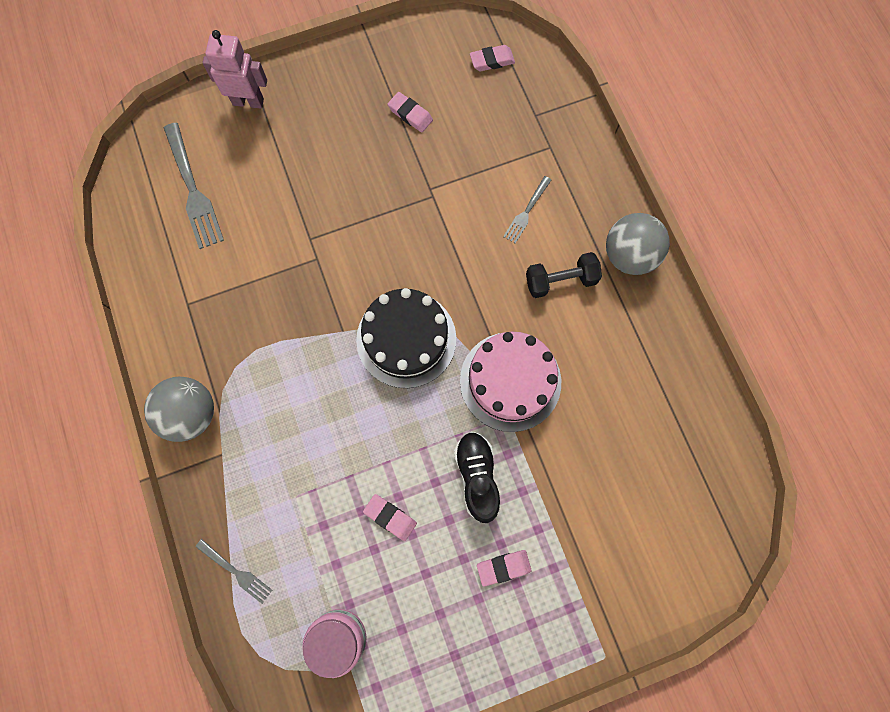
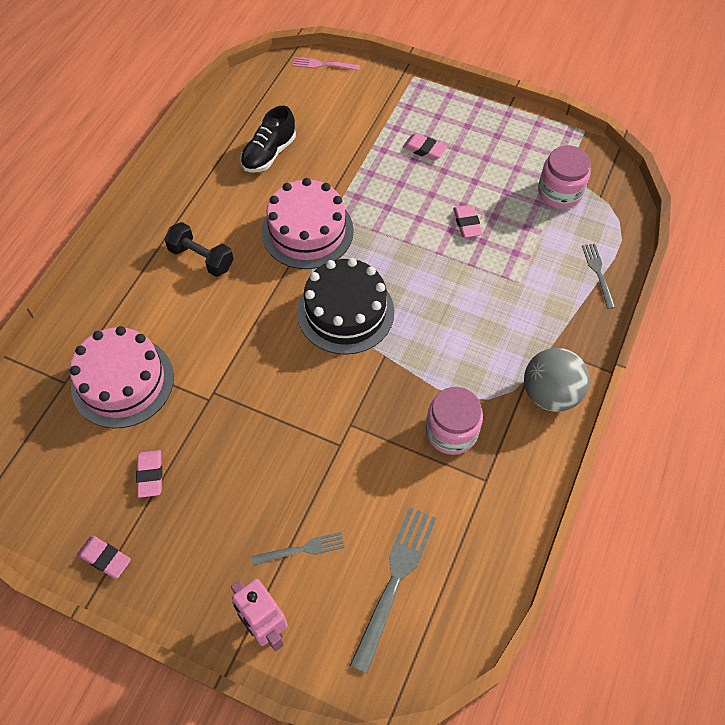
camera: 135 degrees left, 15 degrees down
black shoe [454,432,500,523] -> black shoe moved to [240,106,296,172]
pink eraser [470,45,515,71] -> pink eraser moved to [77,536,131,579]
grey fork [503,176,551,243] -> grey fork moved to [251,532,345,566]
grey ball [606,213,670,275] -> none
none -> pink cake [70,326,174,428]
none -> pink fork [293,57,360,71]
none -> pink jar [425,387,483,455]

